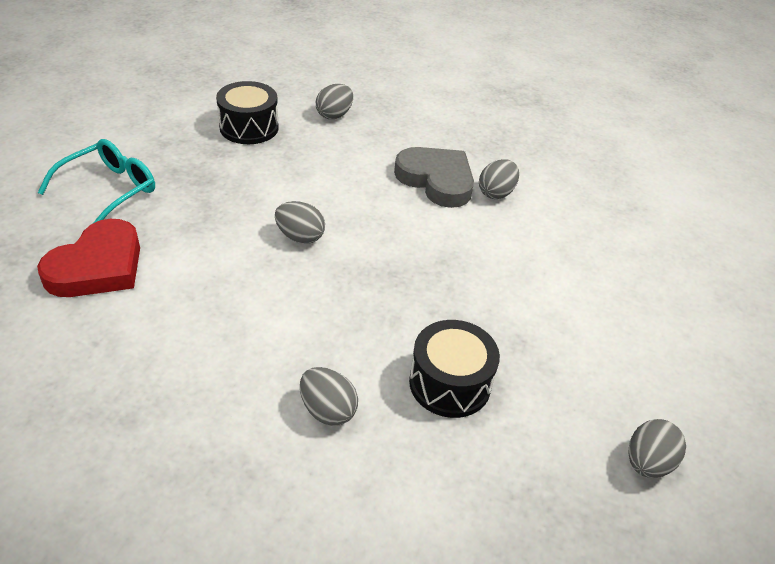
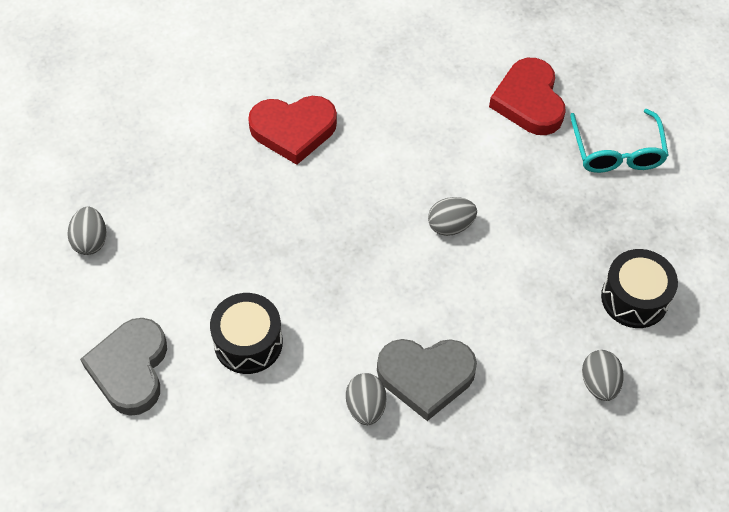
camera: 140 degrees right, 15 degrees up
grey egg [300,367,358,426] -> red heart [248,96,337,165]
black drum [409,320,500,418] -> black drum moved to [210,293,283,374]
none -> grey heart [80,318,167,416]

